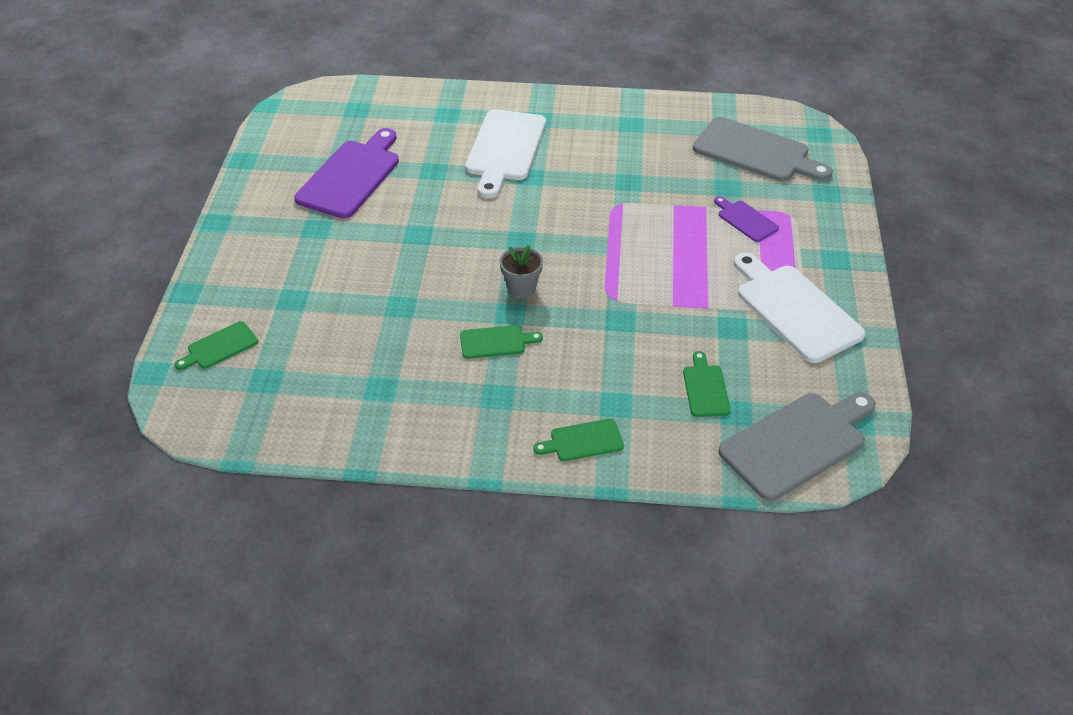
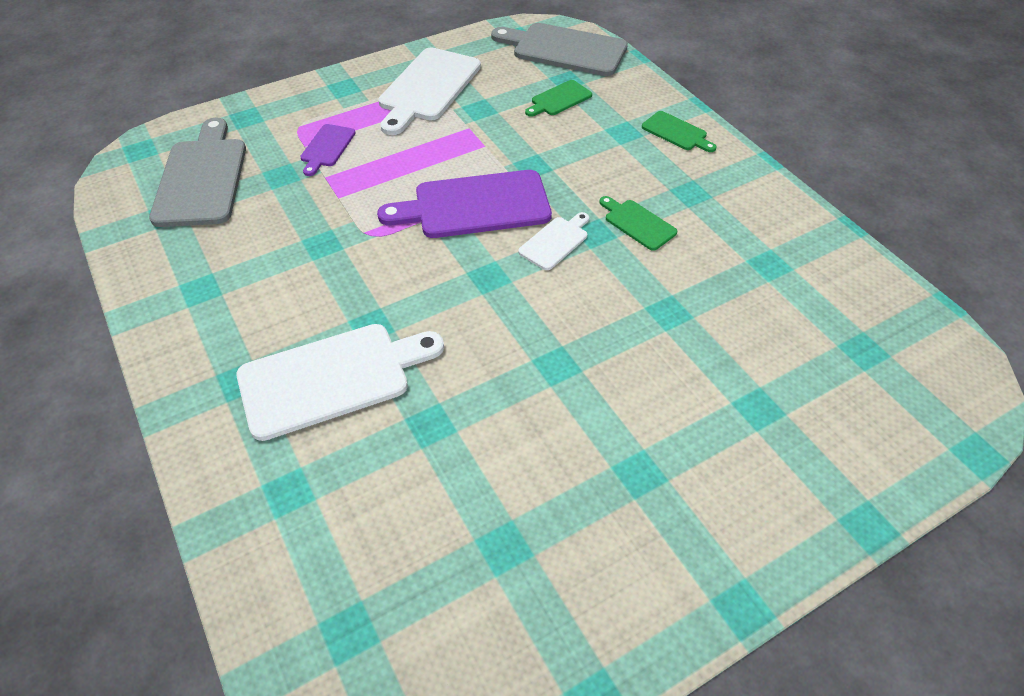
camera: 125 degrees left, 5 degrees up
green cutting board [175,321,258,370] -> none
purple cutting board [294,128,399,219] -> purple cutting board moved to [377,170,552,238]
grey flower pot [500,245,543,298] -> white cutting board [518,212,589,270]

